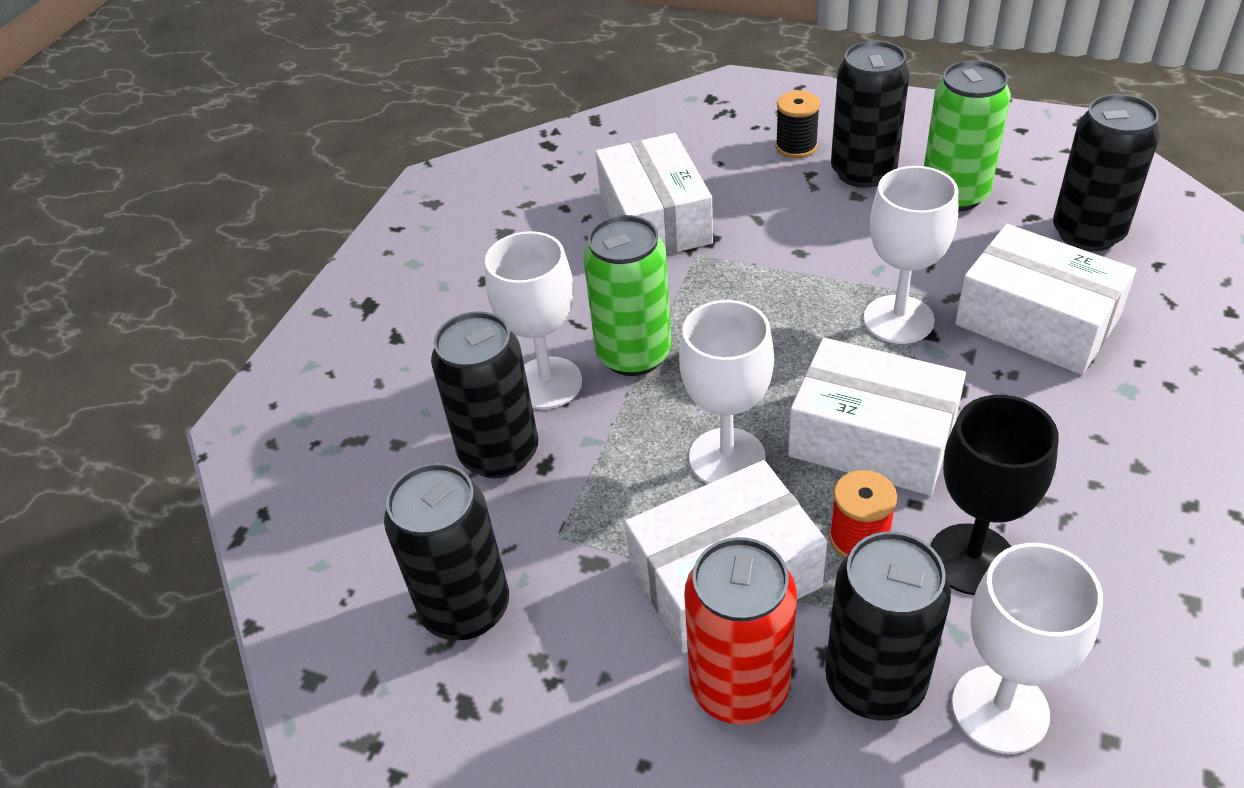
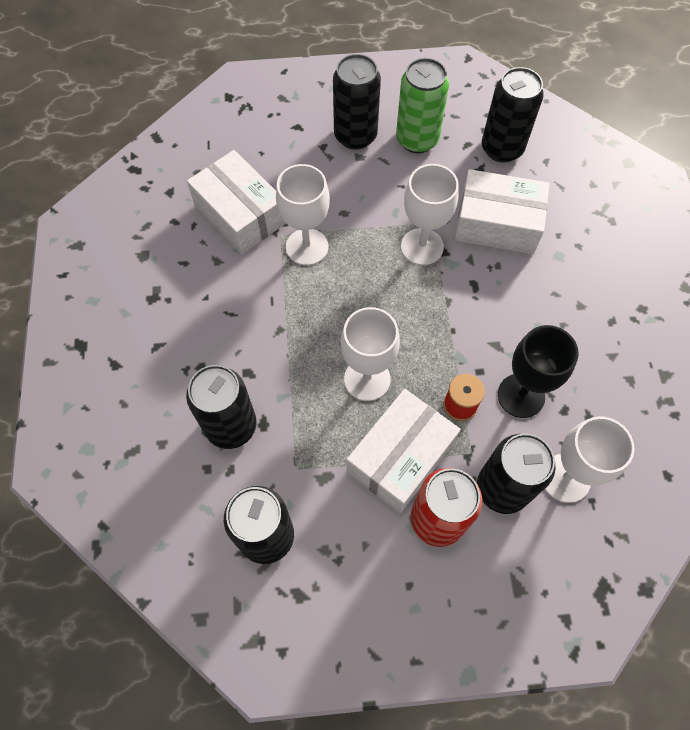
camera: 30 degrees left, 20 degrees up
white goblet [485,231,582,409] -> white goblet moved to [276,164,330,266]
green can [583,215,671,376] -> none
black spool [776,91,820,158] -> none
white box [788,338,966,496] -> none

